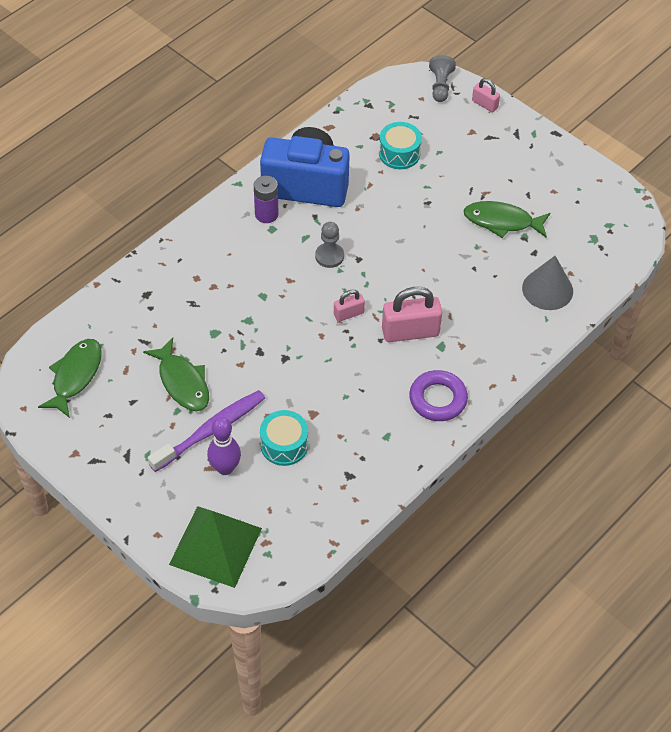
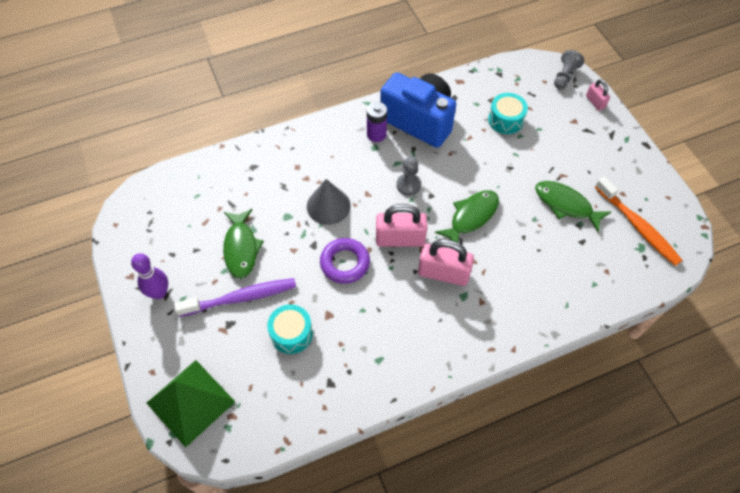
camera: 25 degrees right, 5 degrees up
green fish [38,339,102,418] -> green fish moved to [435,190,499,242]
purple bowling pin [207,417,241,475] -> purple bowling pin moved to [131,253,168,299]
pink padlock [334,289,365,322] -> pink padlock [376,204,427,247], size x1.87
purple ring [409,370,468,421] -> purple ring moved to [320,238,370,284]
grey cone [522,256,573,310] -> grey cone moved to [307,179,351,225]
none -> orange toothbrush [595,176,682,266]

